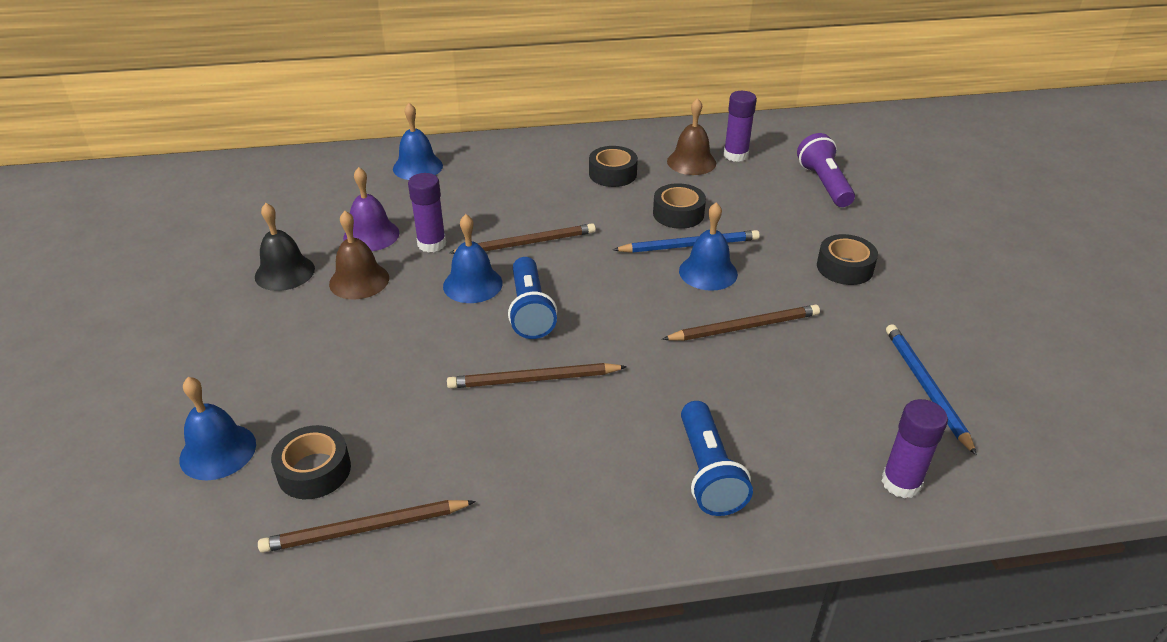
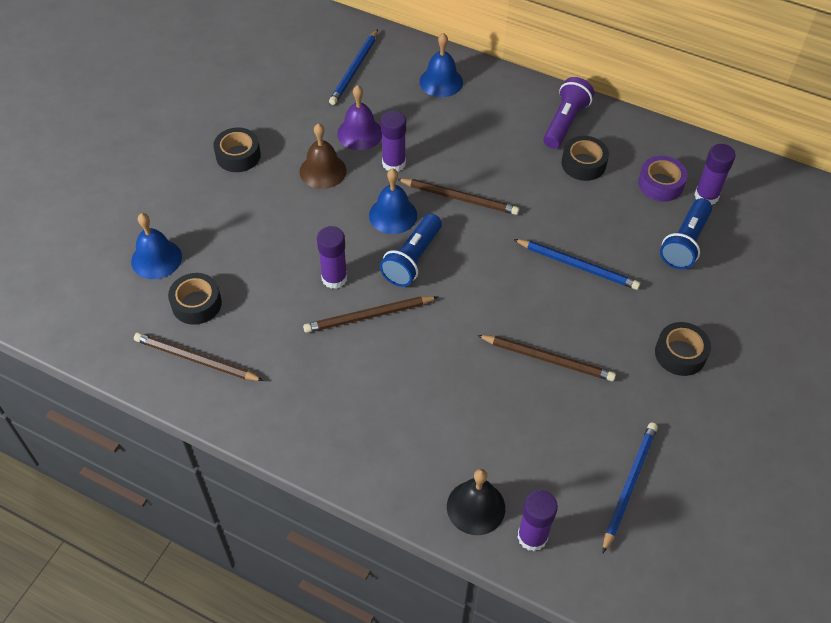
camera: 35 degrees right, 15 degrees up
black bell [255,203,315,291] -> black bell moved to [447,469,505,535]
brown pencil [447,363,627,389] -> brown pencil turned 45 degrees counterclockwise [303,296,438,333]
black tape [653,183,706,229] -> black tape moved to [213,128,261,172]
brown bell [667,98,716,175] -> purple tape [638,156,688,202]
blue bell [679,202,738,291] -> none
blue flashlight [681,401,753,516] -> blue flashlight moved to [660,198,712,269]
purple flashlight [797,133,855,207] -> purple flashlight moved to [543,77,594,149]
none -> purple glue stick [317,226,347,289]
none -> blue pencil [329,29,378,105]

